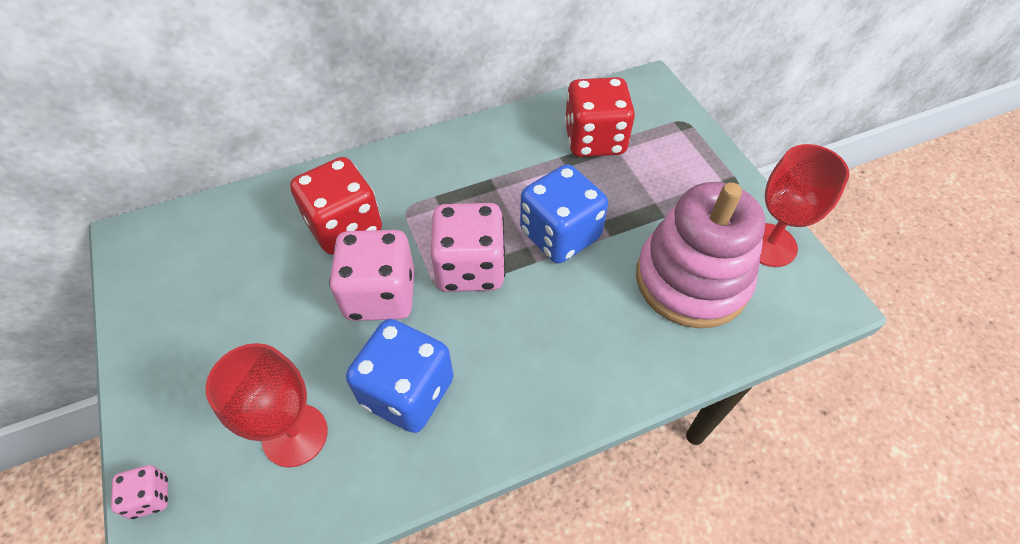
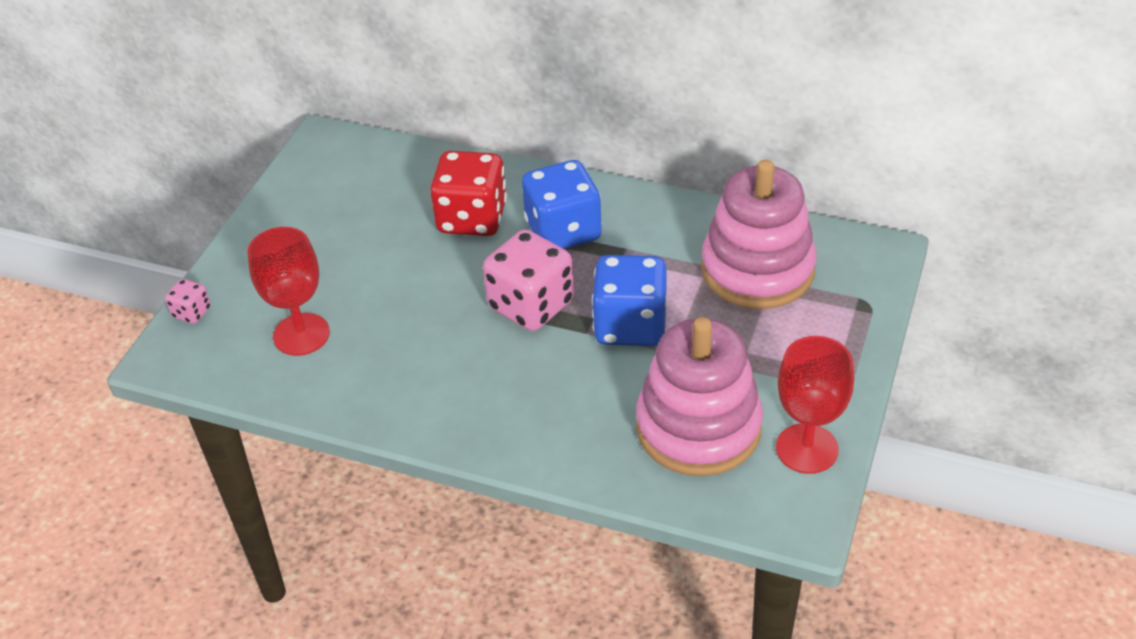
camera: 45 degrees right, 10 degrees down
pink dice [329,230,414,321] -> none
blue dice [346,319,454,433] -> blue dice moved to [522,160,602,249]
red dice [564,77,635,157] -> pink stacking toy [701,159,817,309]

